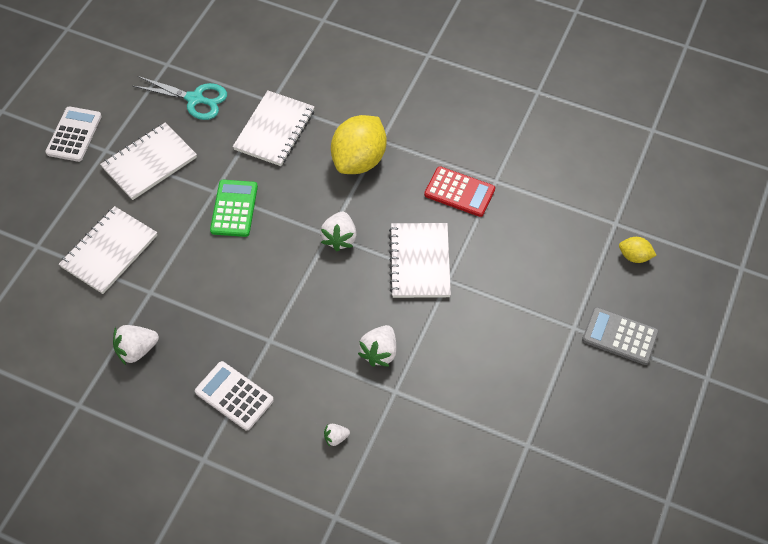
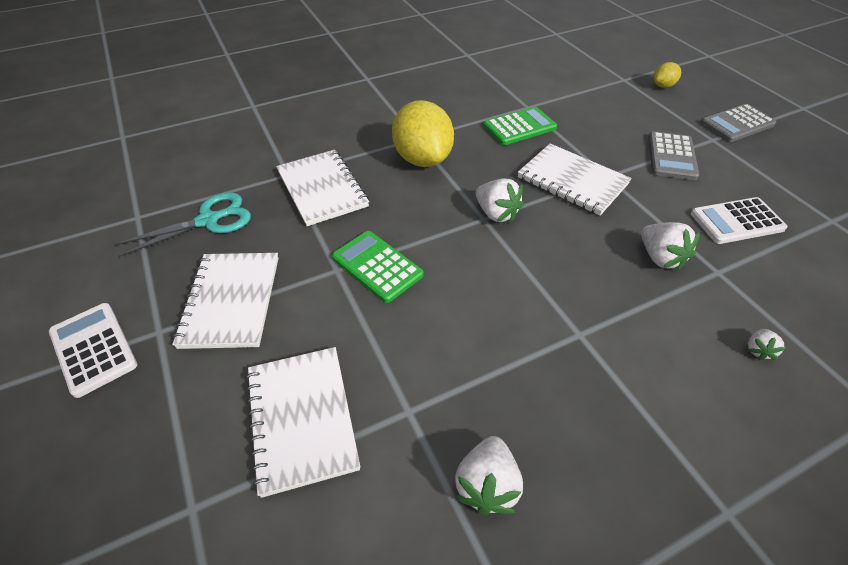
camera: 50 degrees left, 10 degrees down
white calculator [195,361,274,430] -> white calculator moved to [691,197,787,244]
red calculator [424,166,495,217] -> green calculator [483,107,557,145]
none -> grey calculator [648,131,699,180]

